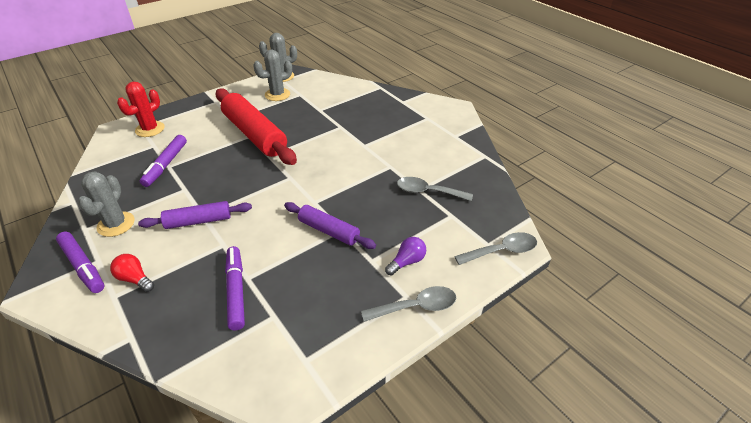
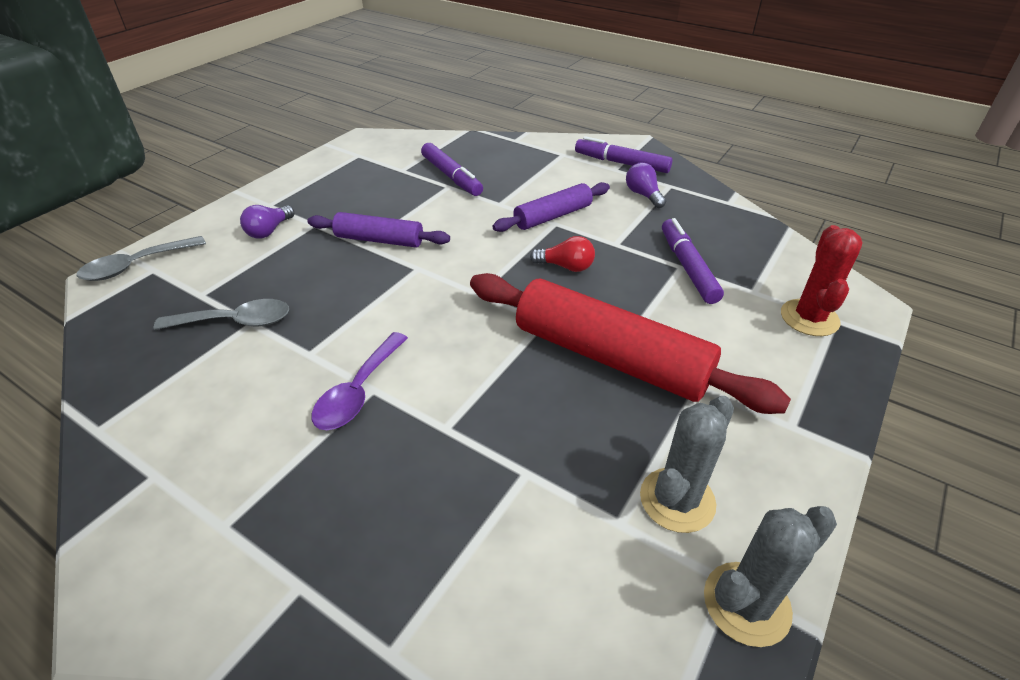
camera: 160 degrees right, 0 degrees up
grey cactus [78,171,135,237] -> purple light bulb [626,163,666,208]
red light bulb [110,254,154,292] -> red light bulb moved to [530,236,595,272]
grey spoon [361,286,456,322] -> none
none -> purple spoon [311,332,408,430]

